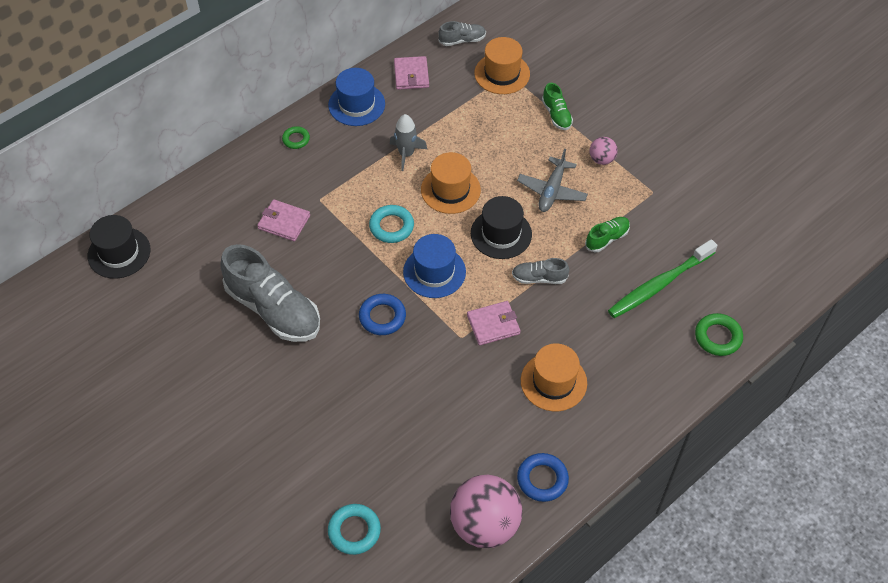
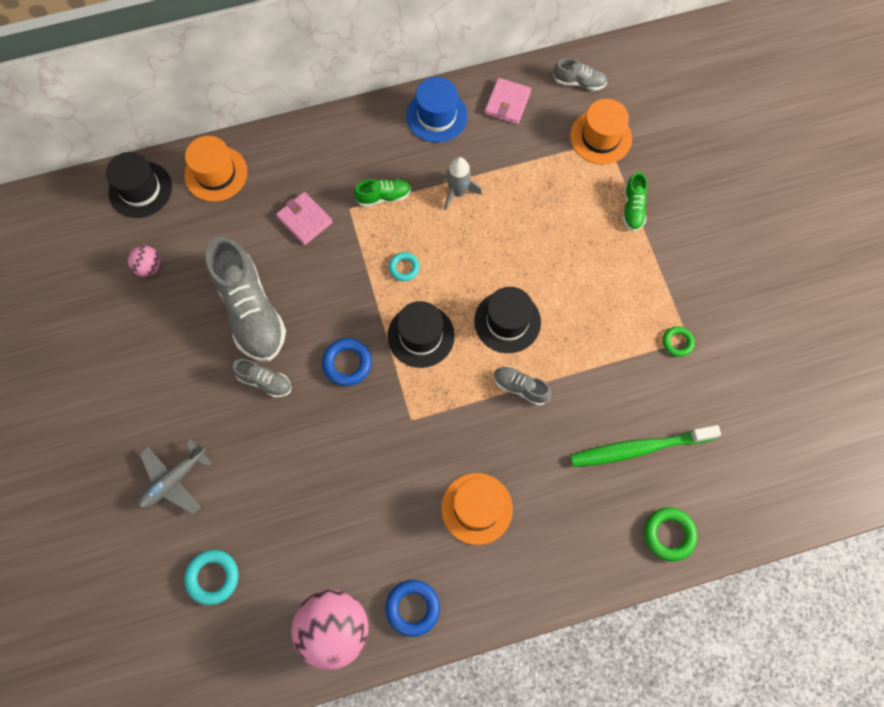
camera: 25 degrees right, 15 degrees up
green ring [282,126,310,149] -> green ring moved to [663,326,695,357]
turquoise ring [369,205,414,243] -> turquoise ring [389,252,420,281], size x0.65
blue hat [403,234,466,298] -> black hat [388,301,455,368]
orange hat [421,152,481,214] -> orange hat moved to [184,136,247,202]
pink wallet [467,301,521,345] -> none
grey plane [517,149,588,212] -> grey plane moved to [137,439,212,514]
green shoe [585,217,630,252] -> green shoe moved to [354,179,411,207]
pink ball [589,137,618,165] -> pink ball moved to [128,245,161,277]
none -> grey shoe [232,359,292,398]

